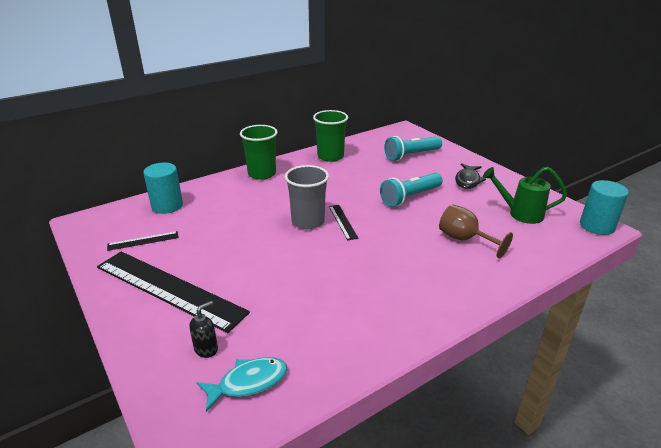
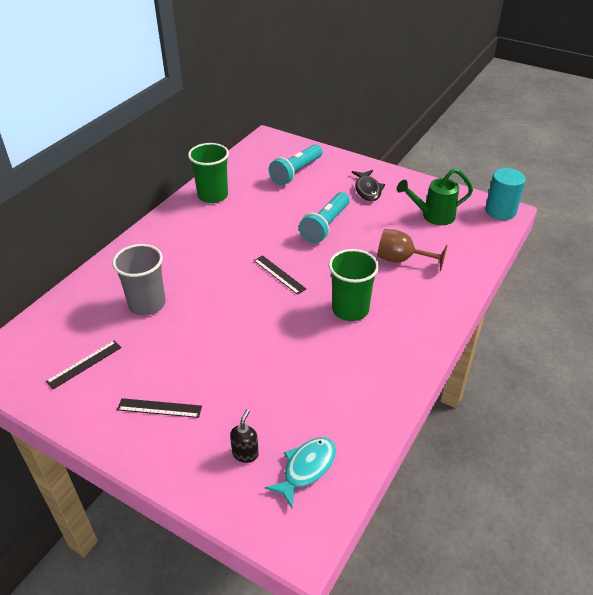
camera: 25 degrees left, 10 degrees up
black ruler [97,251,250,333] -> black ruler [117,398,202,418], size x0.42
turquoise cylinder [143,163,183,214] -> none
green cup [240,125,278,180] -> green cup moved to [329,249,379,321]
grey cup [285,165,329,229] -> grey cup moved to [112,244,166,316]

